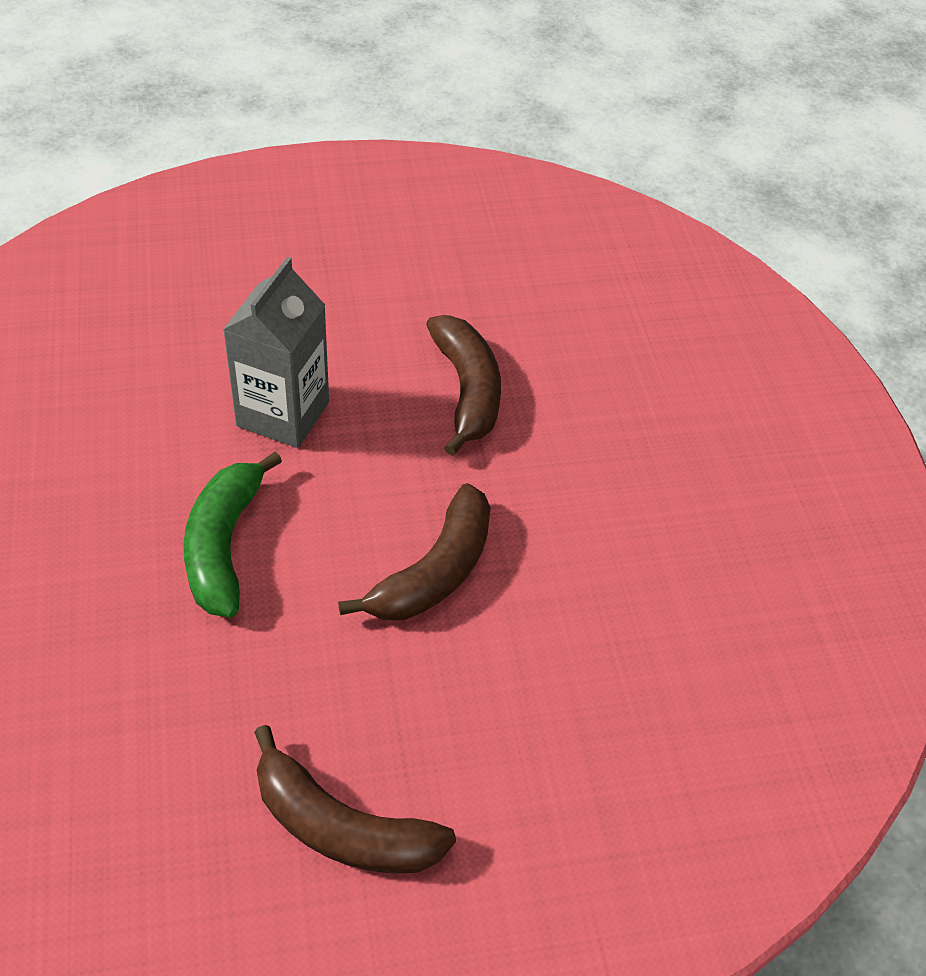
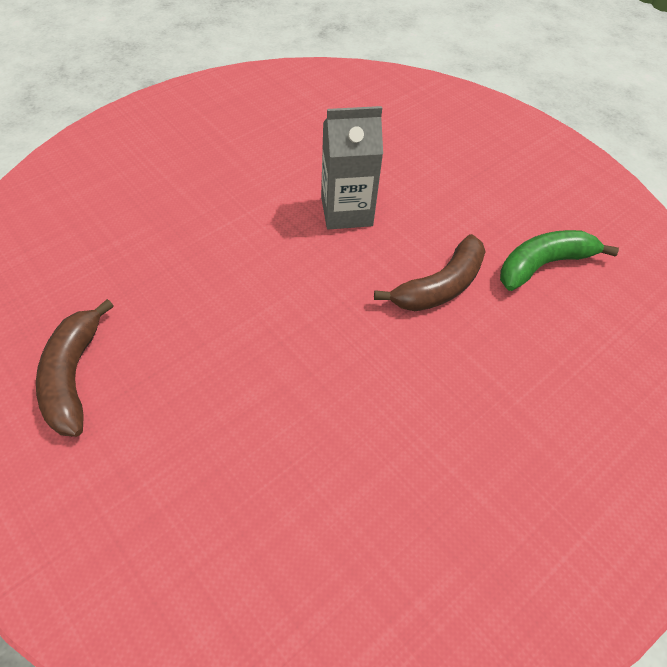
camera: 60 degrees right, 5 degrees up
green banana [183,452,282,617] -> green banana moved to [500,230,619,291]
brown banana [338,483,491,620] -> none

